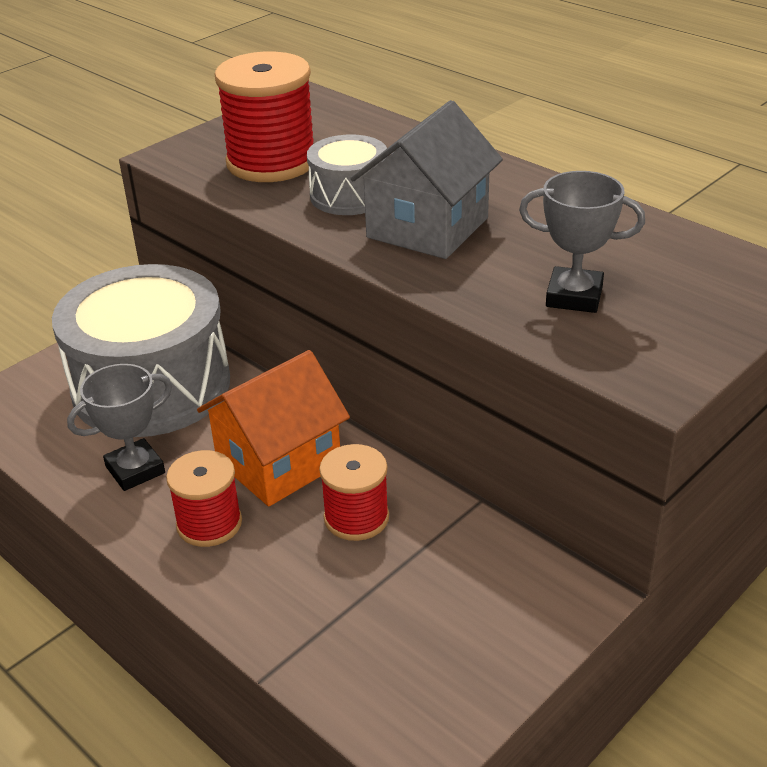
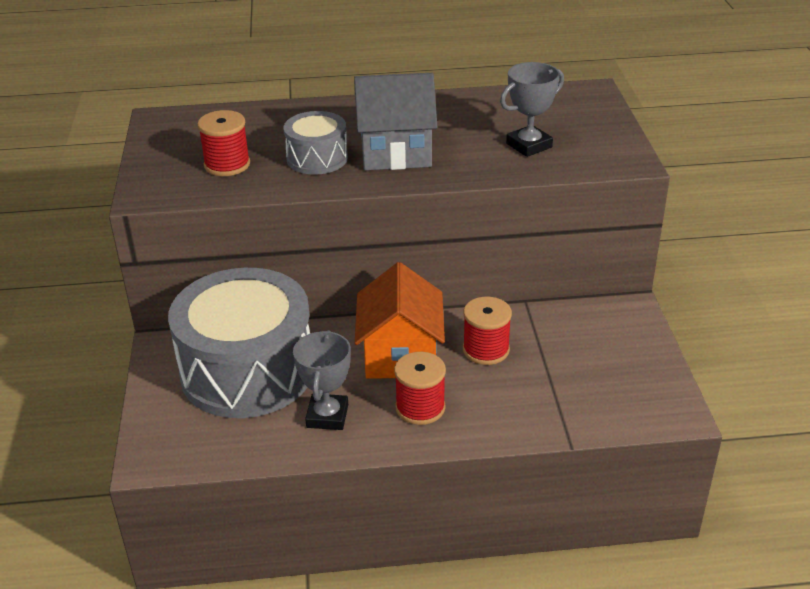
camera: 50 degrees left, 0 degrees up
red spool [215,51,313,182] -> red spool [197,110,250,176], size x0.62
grey house [350,100,503,259] -> grey house turned 75 degrees counterclockwise [354,73,437,170]

